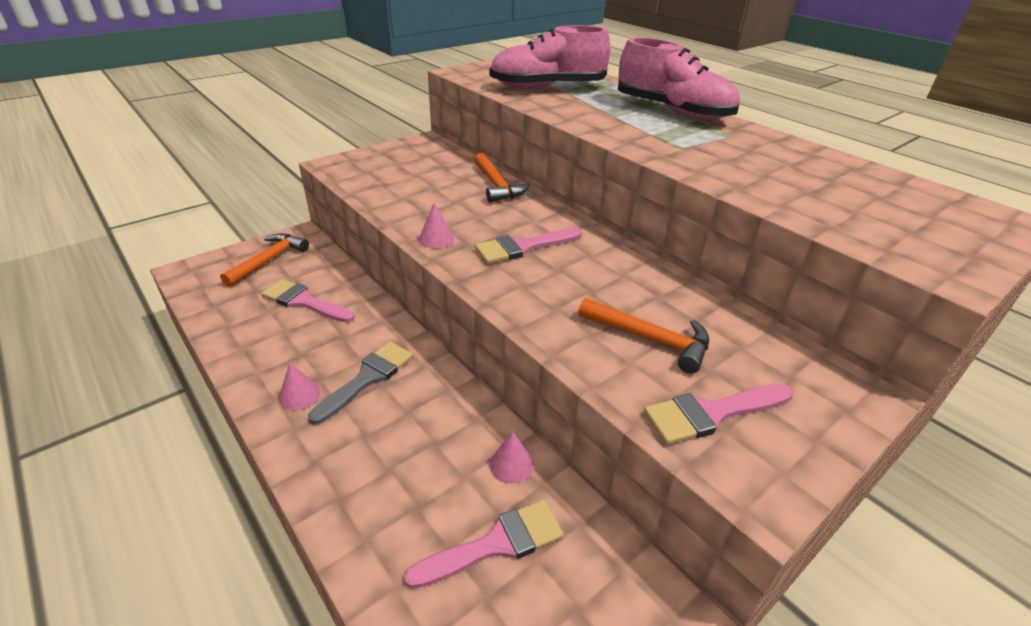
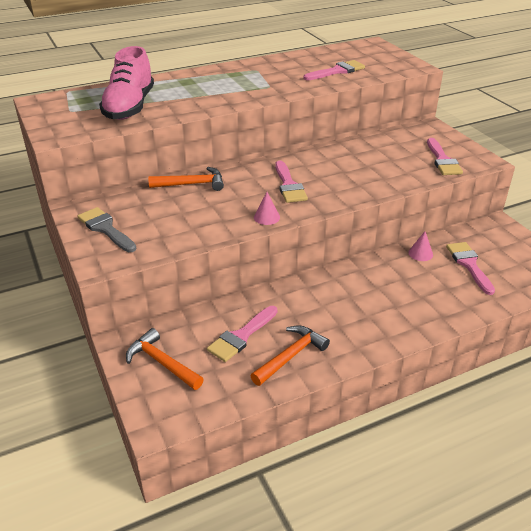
camera: 75 degrees left, 0 degrees up
pink cone [279,362,320,410] -> none
grey brush [308,342,413,425] -> grey brush moved to [77,207,137,252]
orange hammer [578,298,709,374] -> orange hammer moved to [250,326,330,386]
pink shoe [618,37,740,120] -> none
none -> pink brush [304,60,365,80]

